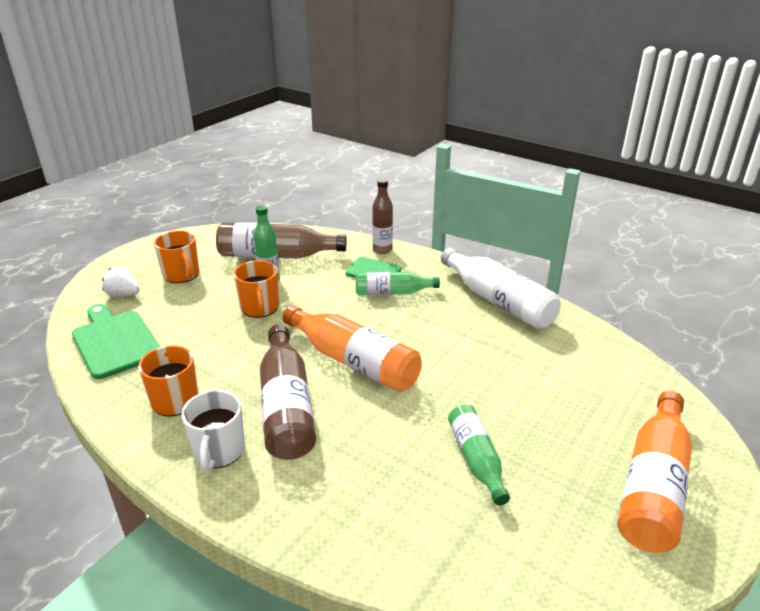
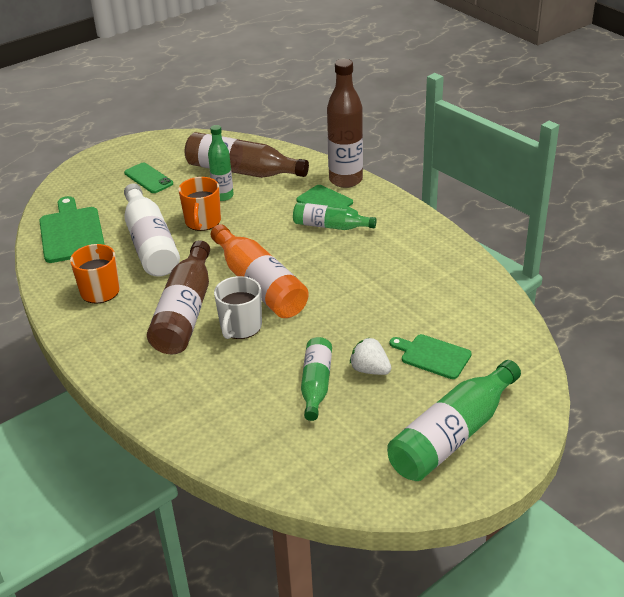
camera: 20 degrees right, 5 degrees up
white strawberry [102,267,140,297] -> white strawberry moved to [350,337,391,375]
orange mug [154,231,199,283] -> green phone [124,163,173,193]
white mug [181,390,245,472] -> white mug moved to [214,276,262,339]
brown bottle [372,179,393,254] -> brown bottle [327,59,363,188], size x1.65
white bottle [441,248,561,329] -> white bottle moved to [124,183,180,277]
orange bottle [618,391,692,553] -> green bottle [387,360,521,481]
none -> green cutting board [389,334,472,379]

